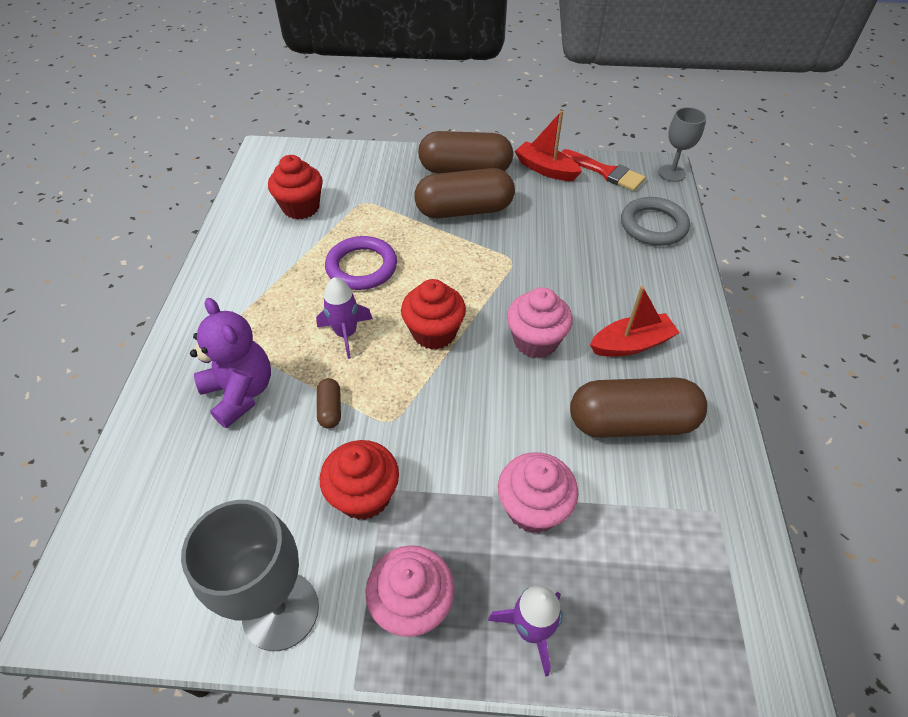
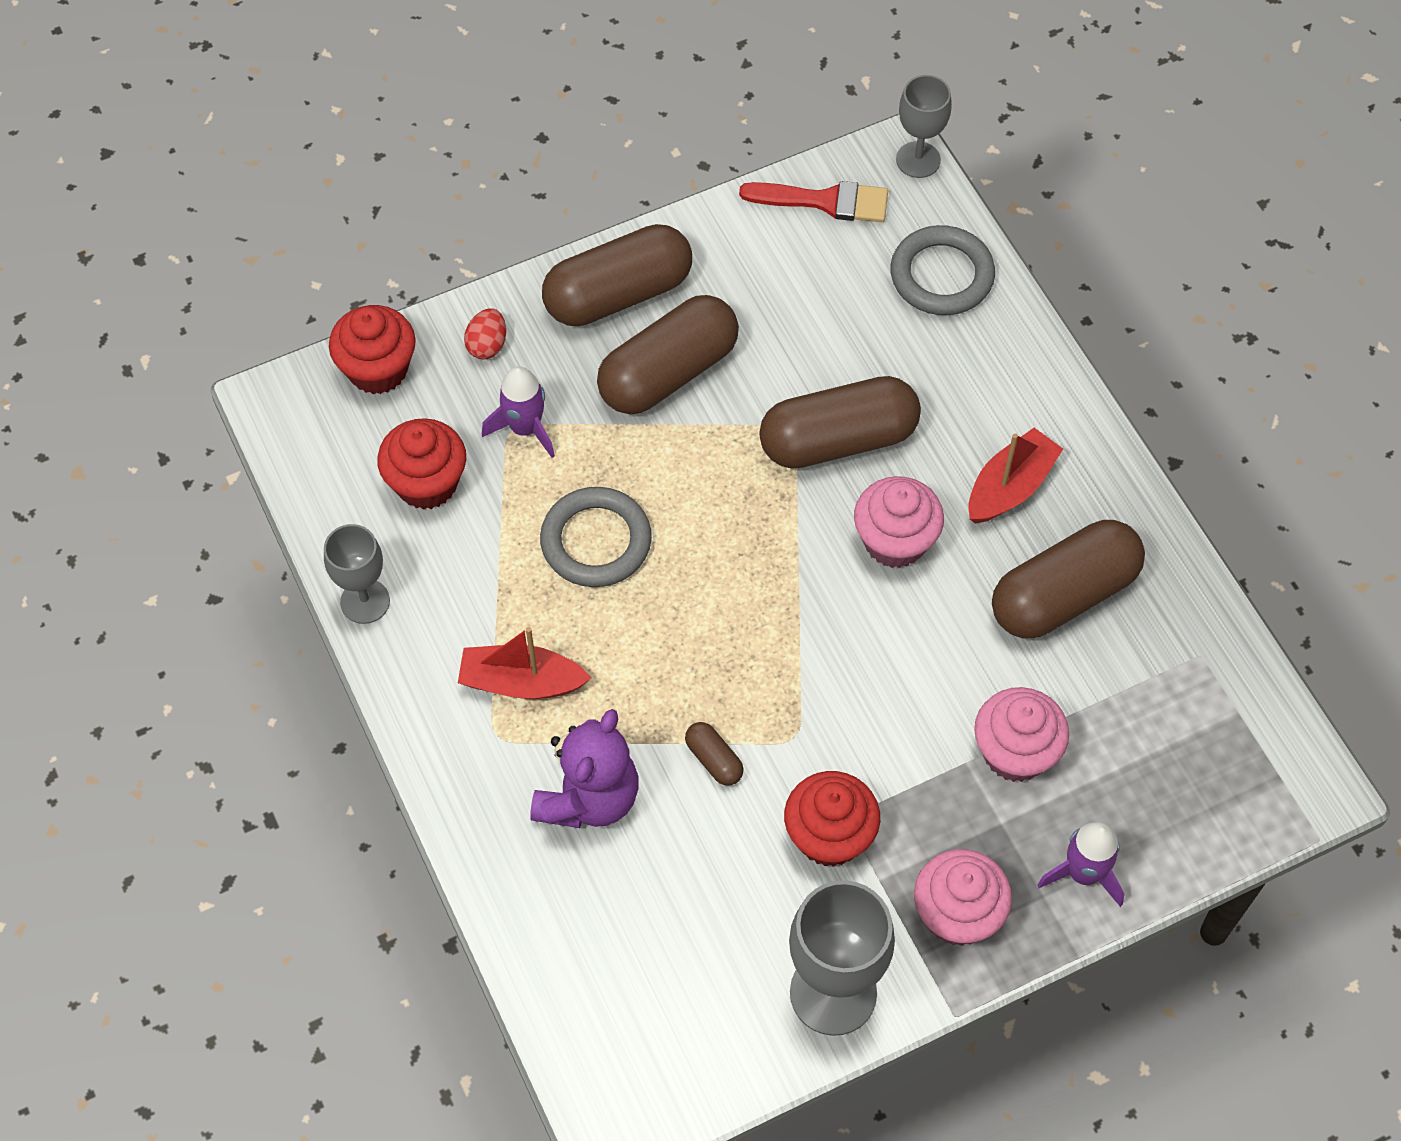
camera: 30 degrees left, 10 degrees up
purple teddy bear [190,298,271,428] -> purple teddy bear turned 90 degrees clockwise [530,709,639,828]
purple rocket [316,277,373,359] -> purple rocket moved to [482,366,555,458]
purple ring [325,236,397,290] -> grey ring [540,487,652,587]
red cupcake [401,279,466,350] -> red cupcake moved to [329,305,416,394]
red boat [515,111,582,181] -> red boat moved to [458,627,591,699]
none -> grey goblet [324,524,390,624]
none -> red egg [464,309,506,359]
none -> brown capsule [759,376,921,469]

